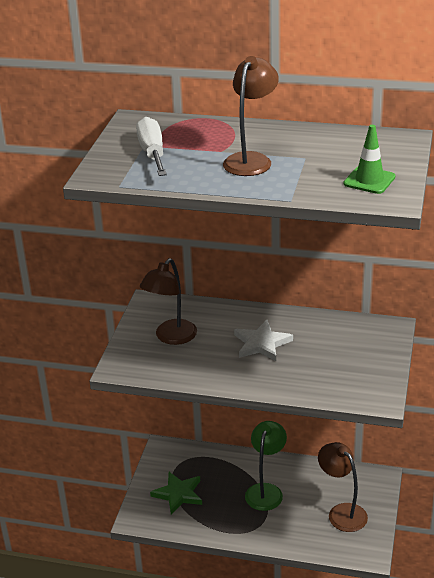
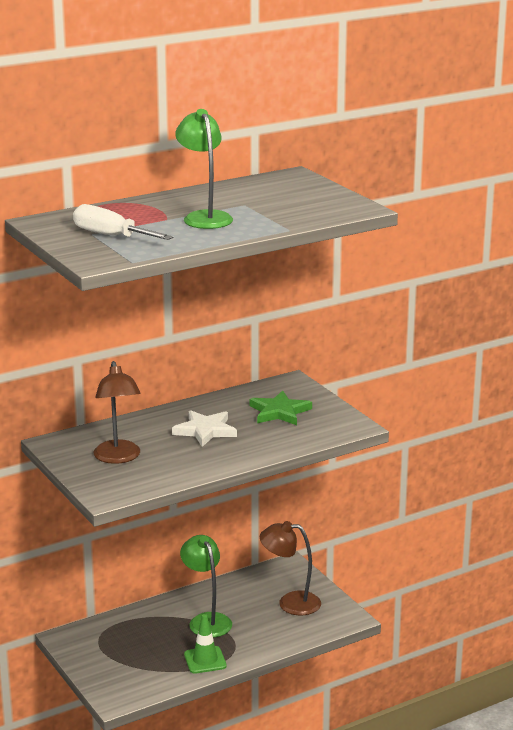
camera: 45 degrees left, 10 degrees down
green star [150,472,202,515] -> green star moved to [250,390,312,425]
brown lamp [223,56,279,176] -> green lamp [175,109,233,229]
green traffic cone [343,125,395,194] -> green traffic cone moved to [184,614,227,674]

